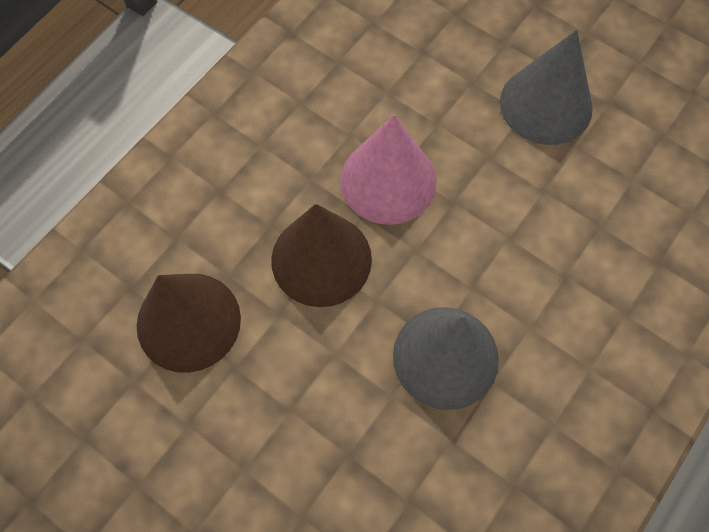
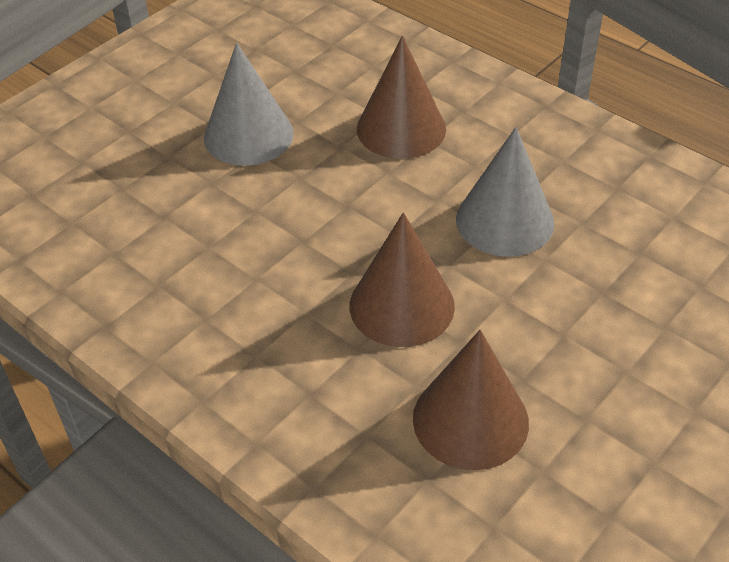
camera: 85 degrees left, 20 degrees down
pink cone [340,115,437,225] -> none
none -> brown cone [357,36,446,159]

